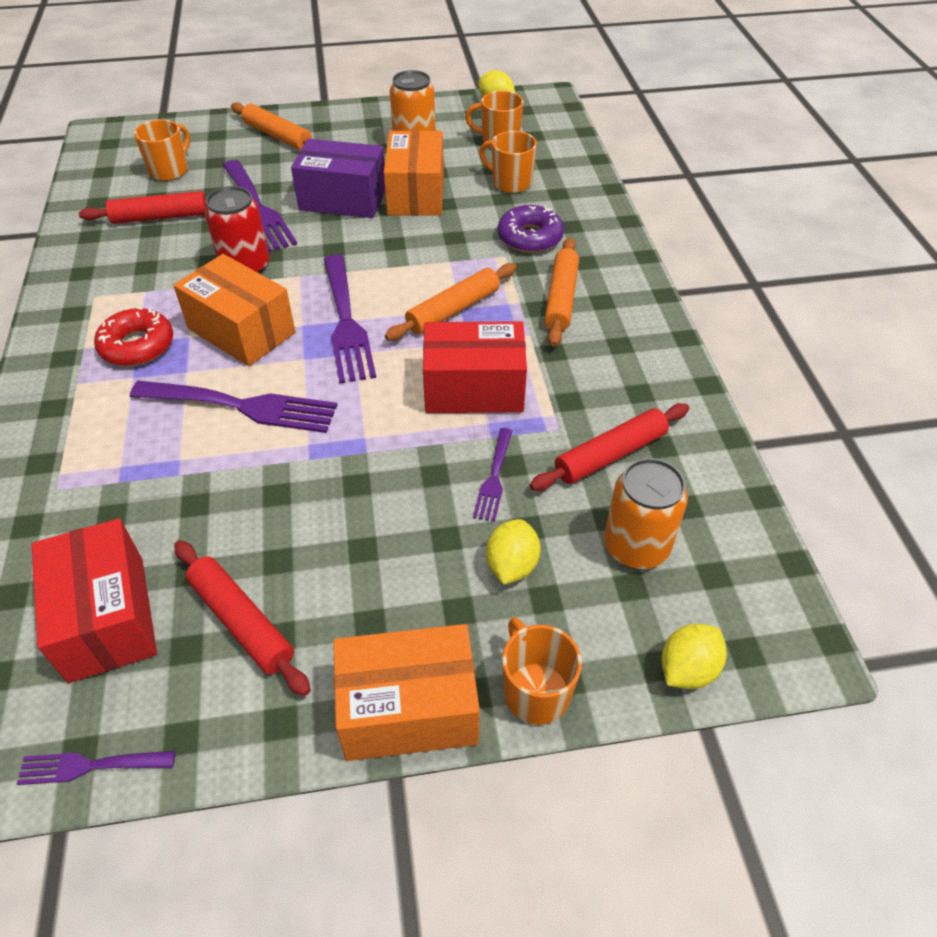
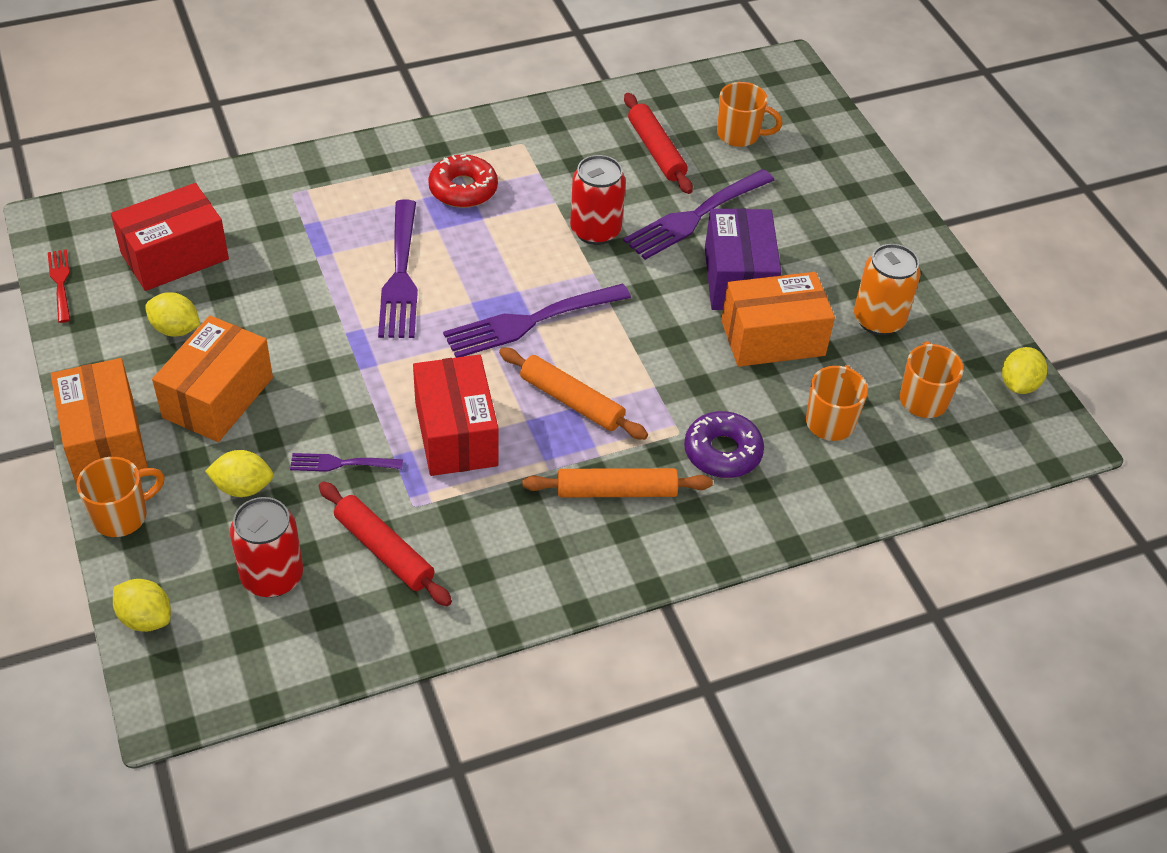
camera: 75 degrees right, 0 degrees up
purple fork [17,751,175,785] -> red fork [48,249,70,323]
orange box [173,254,295,366] -> orange box moved to [152,316,273,442]
red rolling pin [174,540,311,696] -> yellow lemon [145,292,200,336]
orange rolling pin [231,102,312,150] -> none
orange can [604,458,688,569] -> red can [230,497,303,598]

